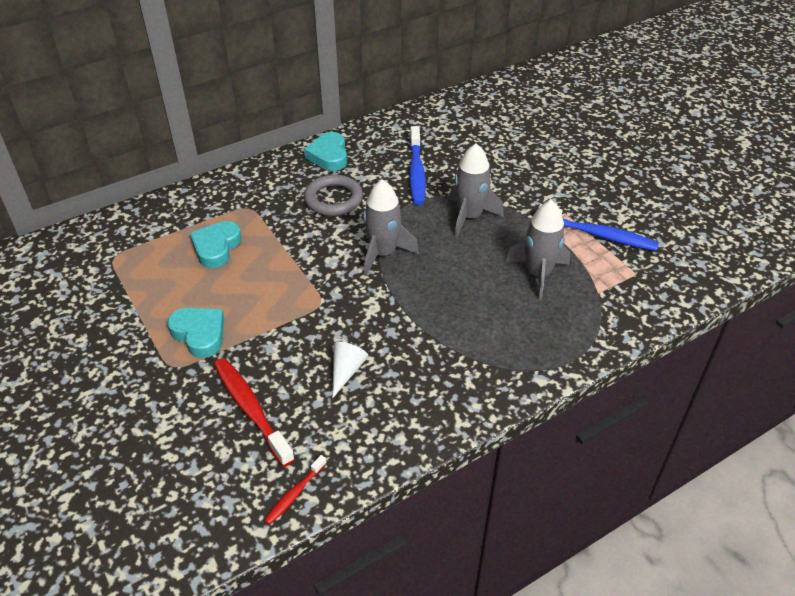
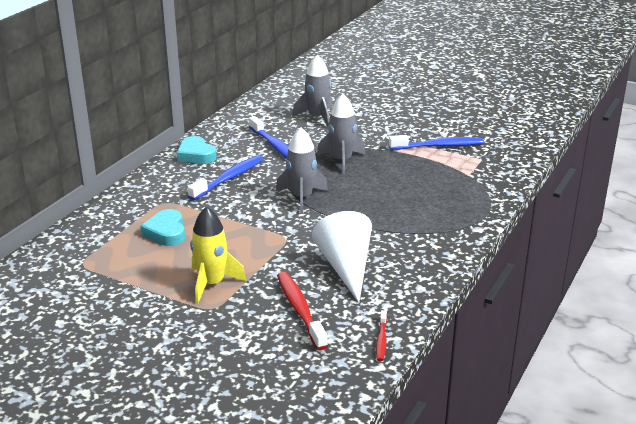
camera: 30 degrees left, 15 degrees down
turquoise heart [168,308,224,358] -> yellow rocket [190,206,246,304]
red toothbrush [214,358,295,467] -> red toothbrush turned 45 degrees clockwise [277,272,328,350]
grey ring [304,174,363,216] -> blue toothbrush [188,155,263,200]
white cone [332,342,369,398] -> white cone [312,211,372,303], size x2.02
grey rocket [506,200,570,301] -> grey rocket moved to [292,54,332,127]

